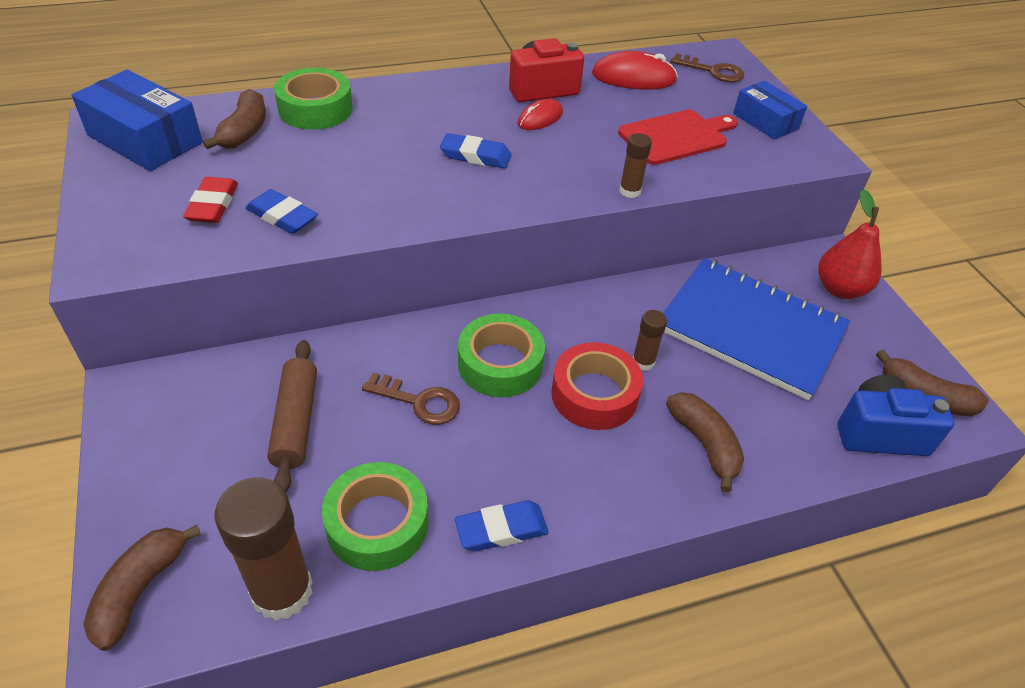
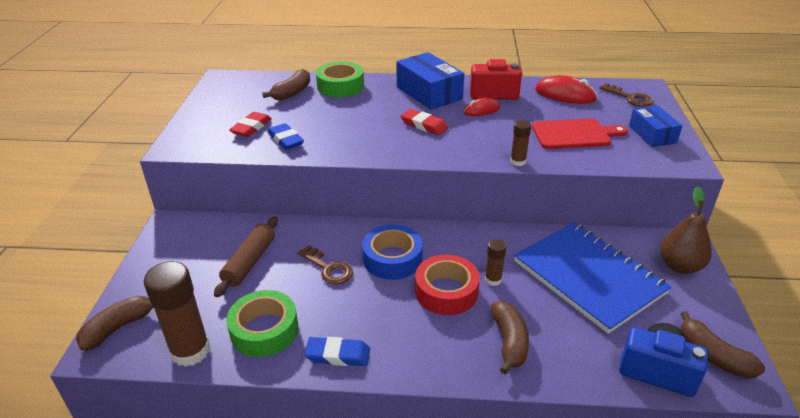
camera: 25 degrees right, 10 degrees down
blue box [71,70,203,171] -> blue box moved to [396,52,464,110]
blue eraser [440,133,512,168] -> red eraser [401,109,448,135]
green tape [458,314,545,398] -> blue tape [362,225,423,280]
red pear [818,189,882,299] -> brown pear [660,187,712,274]

